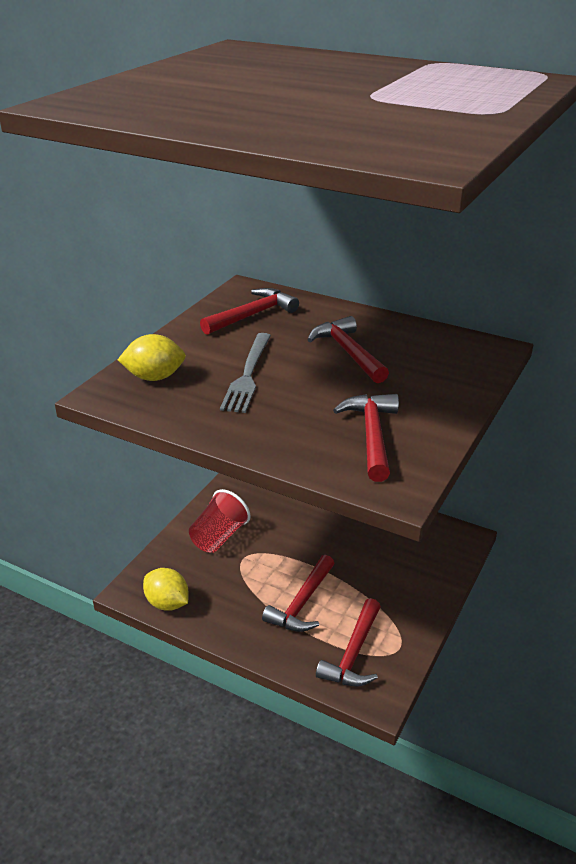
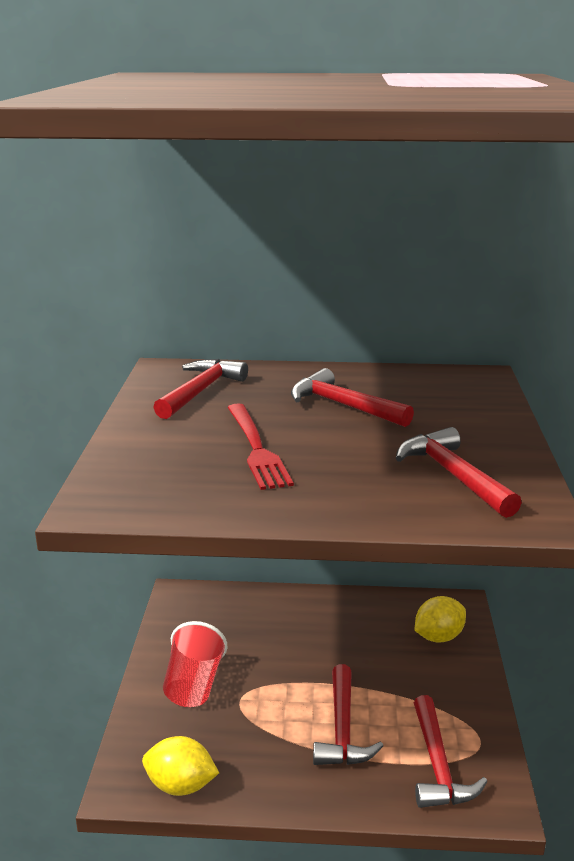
camera: 25 degrees left, 10 degrees down
yellow lemon [118,334,186,381] -> yellow lemon moved to [415,596,466,643]
grey fork [220,333,271,413] -> red fork [227,403,294,490]

